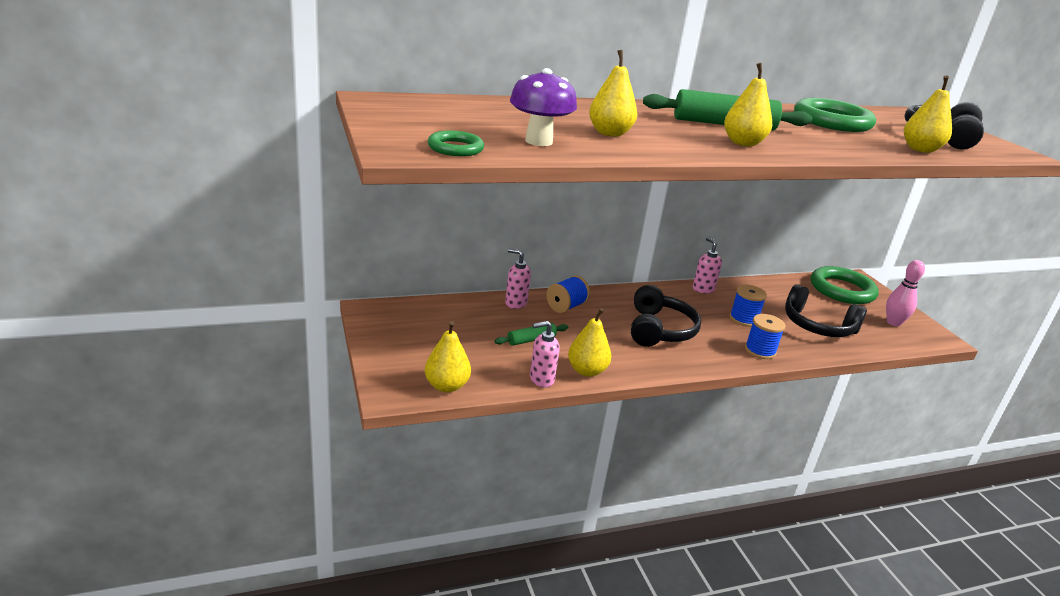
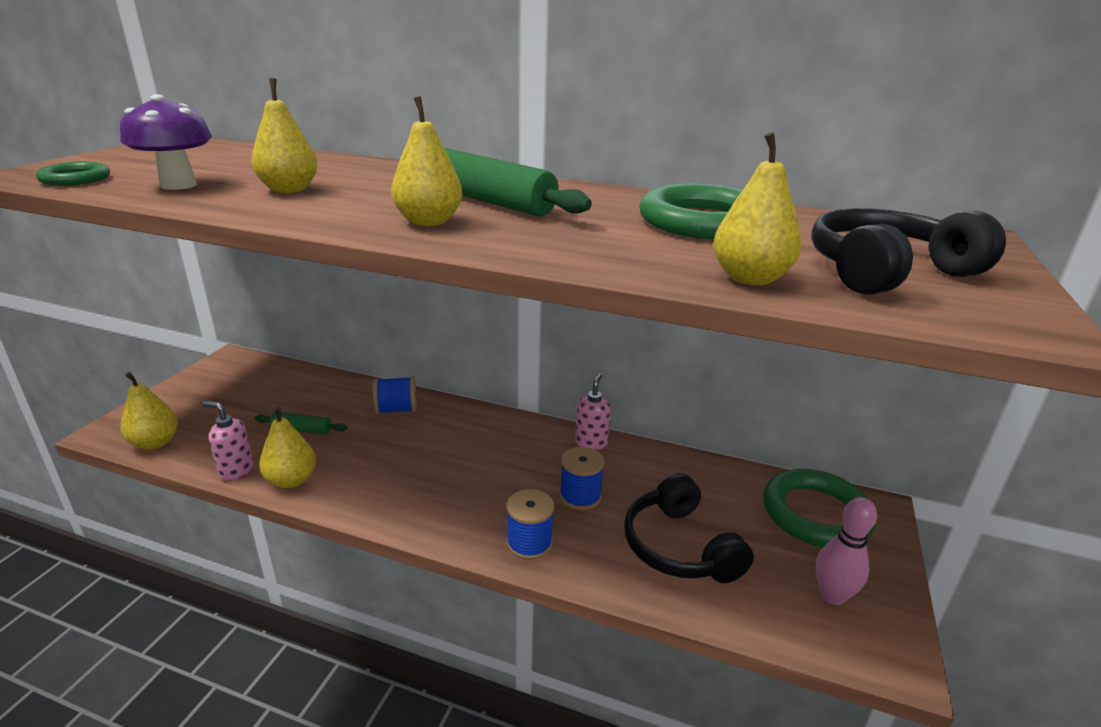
camera: 40 degrees right, 0 degrees up
pink soap dispenser [505,248,531,309] -> none
black headphones [631,285,701,347] -> none

